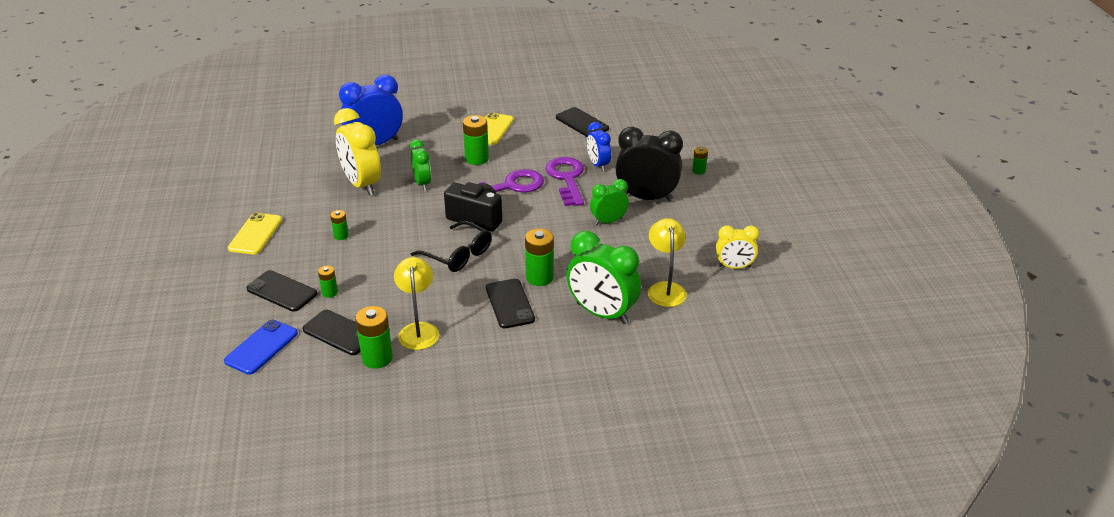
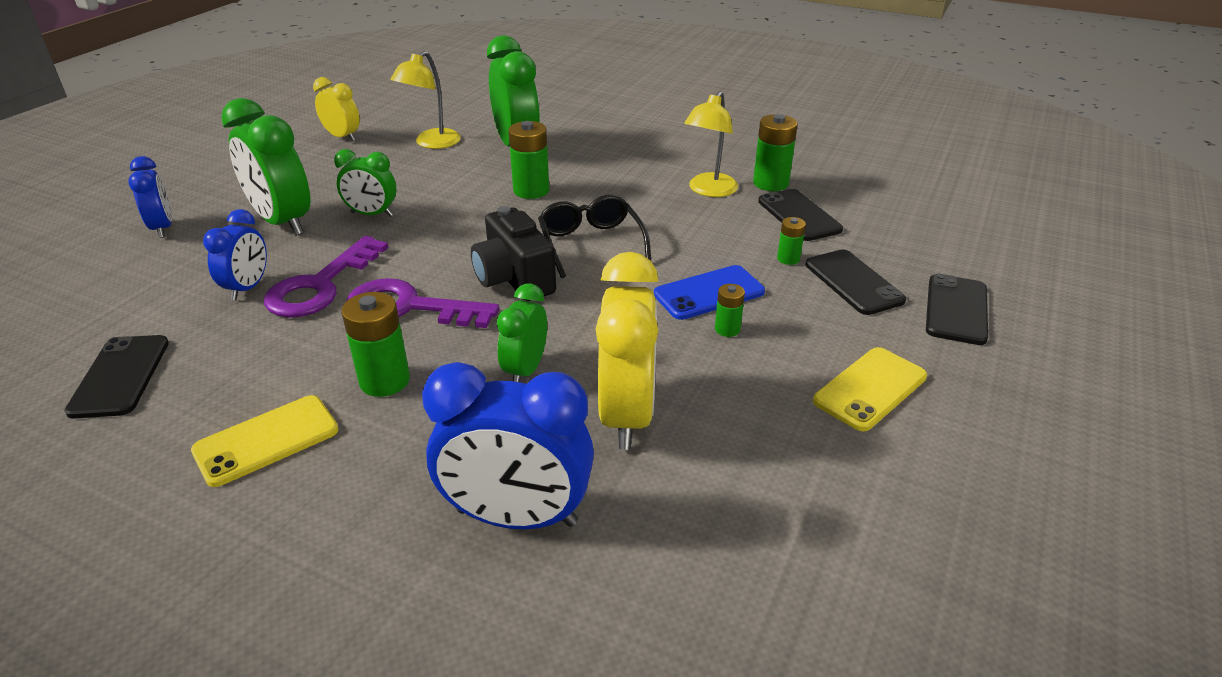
camera: 145 degrees left, 0 degrees up
blue phone [224,320,298,375] -> blue phone moved to [654,265,765,320]
black phone [486,279,535,328] -> black phone moved to [926,274,988,345]
black clock [615,127,683,201] -> green clock [221,98,311,236]
green battery [692,147,708,175] -> blue clock [128,156,172,238]

